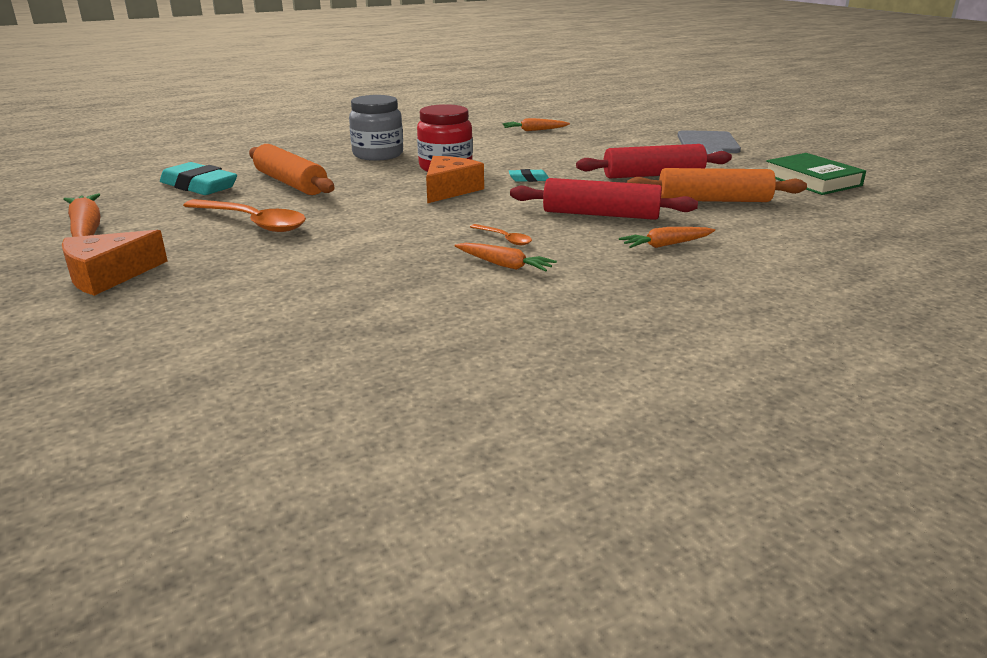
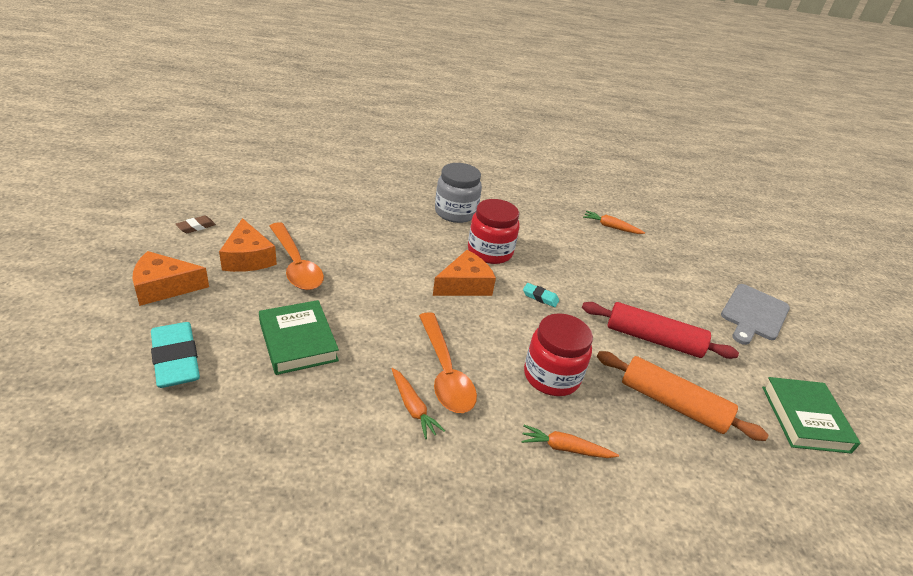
camera: 25 degrees right, 10 degrees up
orange carrot [63,193,100,237] -> brown eraser [176,216,216,233]
turquoise eraser [160,162,237,195] -> turquoise eraser moved to [151,322,200,388]
orange rolling pin [249,144,335,195] -> none
orange spoon [470,224,532,245] -> orange spoon [419,312,477,413], size x2.12
red rolling pin [510,178,698,220] -> red jar [524,313,593,396]
none -> orange cheese [219,218,277,272]
none -> green book [259,300,339,375]

